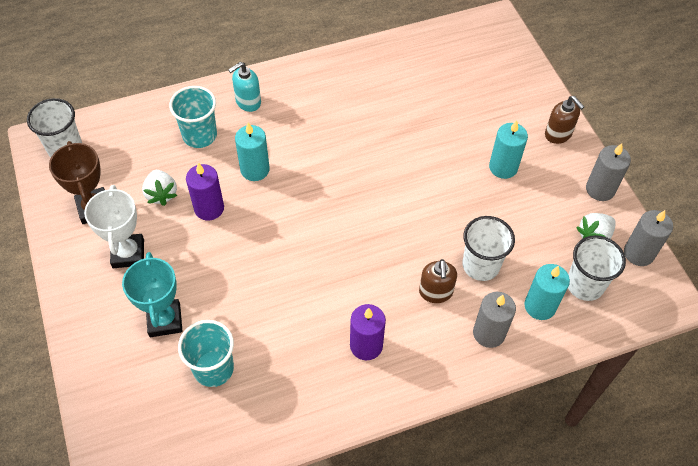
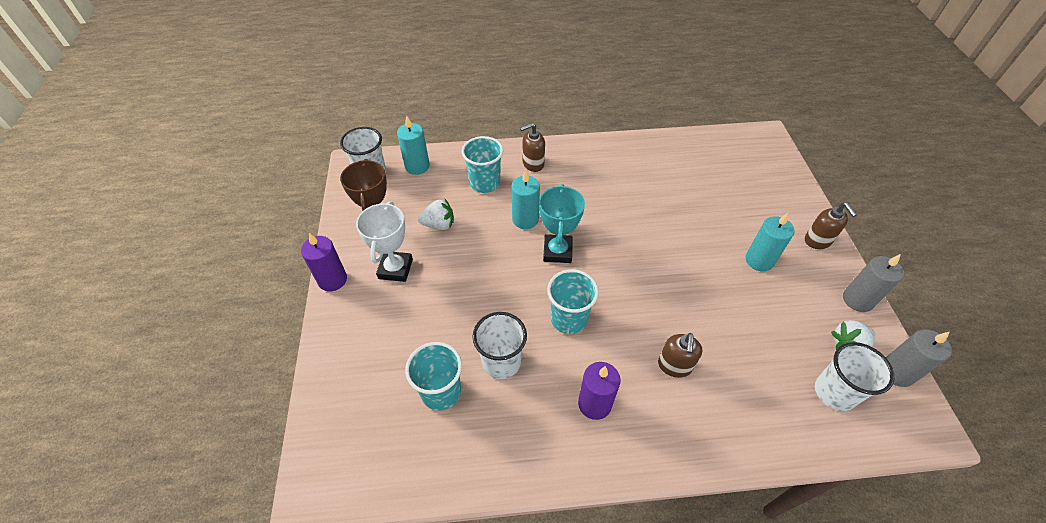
camera: 15 degrees right, 5 degrees down
turquoise trophy [122,252,182,337] -> turquoise trophy moved to [539,184,585,263]
white strawberry [142,170,178,206] -> white strawberry turned 90 degrees counterclockwise [418,198,454,230]
purple candle [186,163,224,221] -> purple candle moved to [301,233,347,291]
turquoise soap dispenser [228,62,261,112] -> brown soap dispenser [520,123,545,172]
white cup [463,216,515,281] -> white cup moved to [472,312,527,379]
grey candle [473,292,516,348] -> none
turquoise candle [524,264,570,320] -> turquoise candle moved to [397,116,430,175]
none -> turquoise cup [547,269,599,334]

